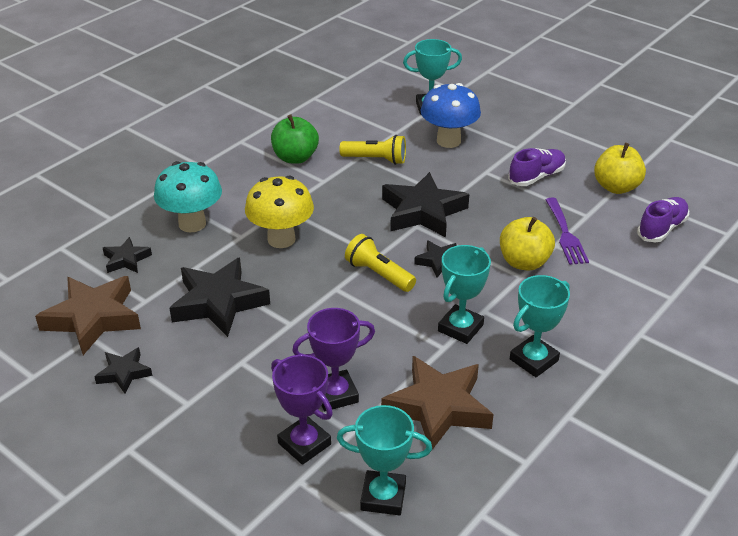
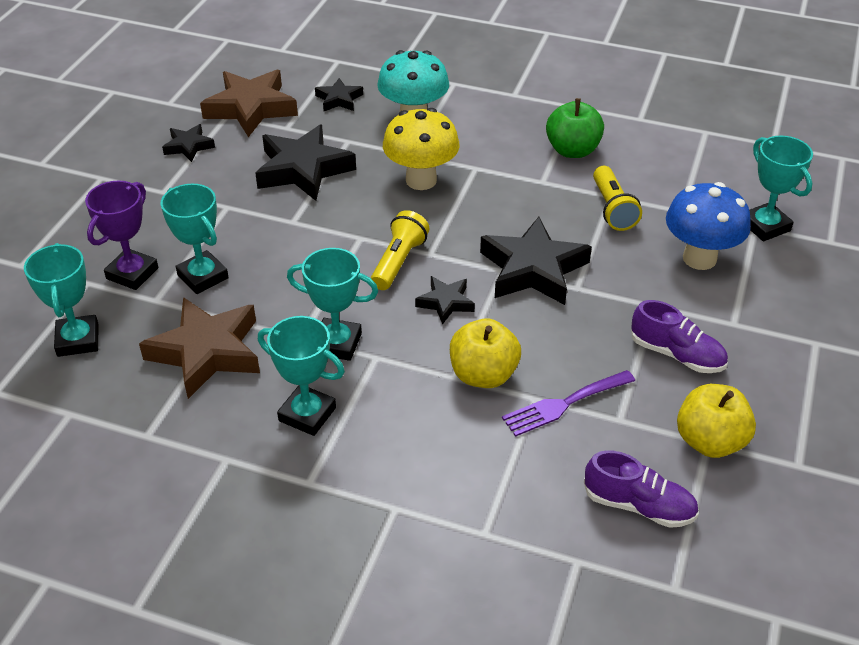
camera: 70 degrees right, 5 degrees up
purple trophy [292,308,375,411] -> turquoise trophy [161,184,229,294]

